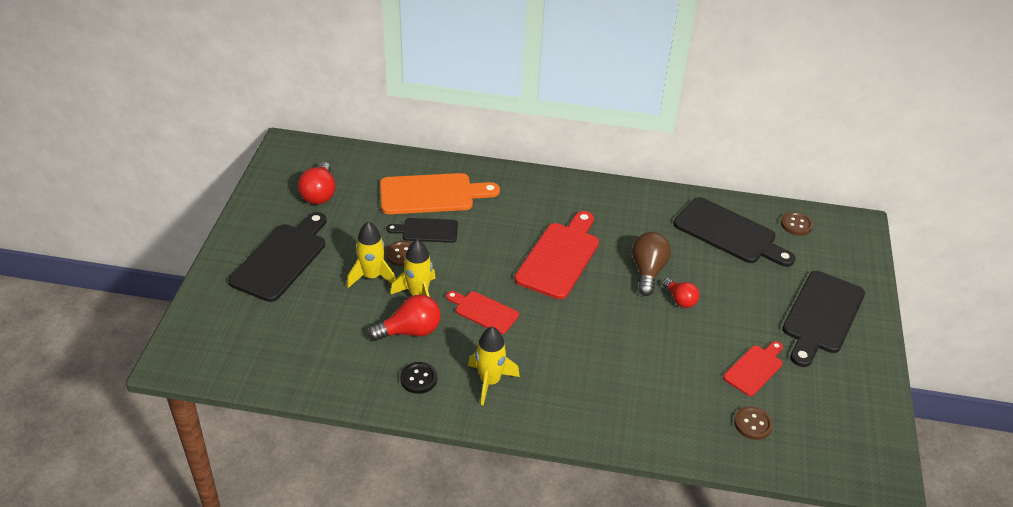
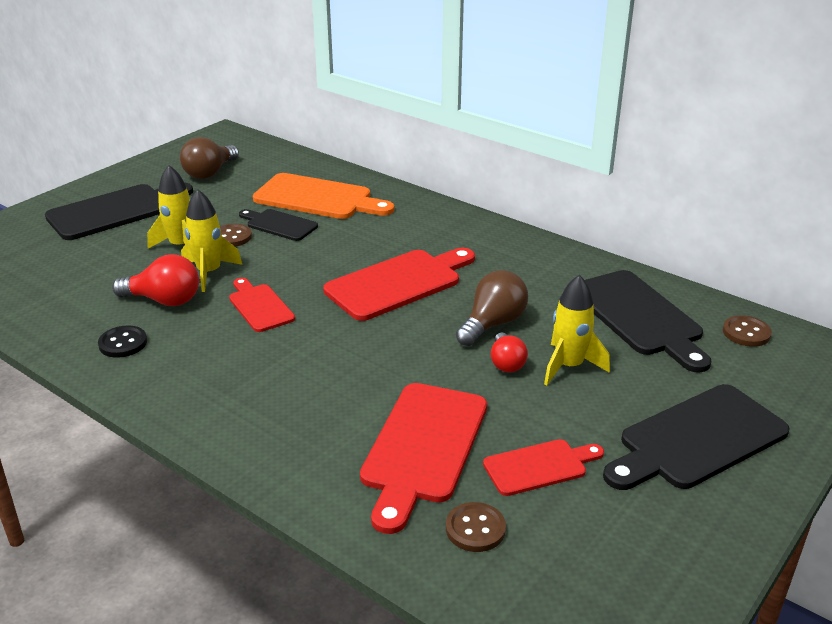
camera: 30 degrees right, 10 degrees down
red light bulb [298,162,335,204] -> brown light bulb [180,137,239,179]
yellow rocket [468,327,520,405] -> yellow rocket moved to [544,275,610,386]
none -> red cutting board [360,383,487,534]

